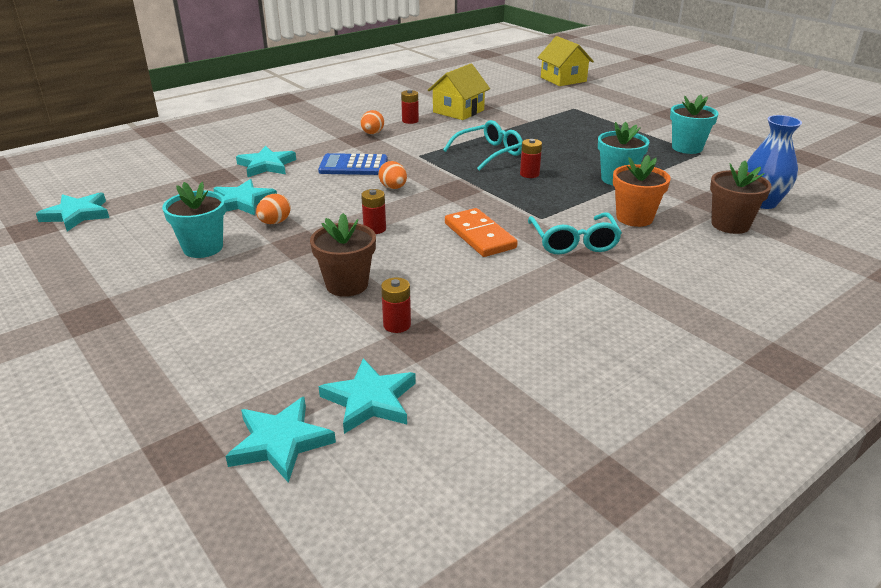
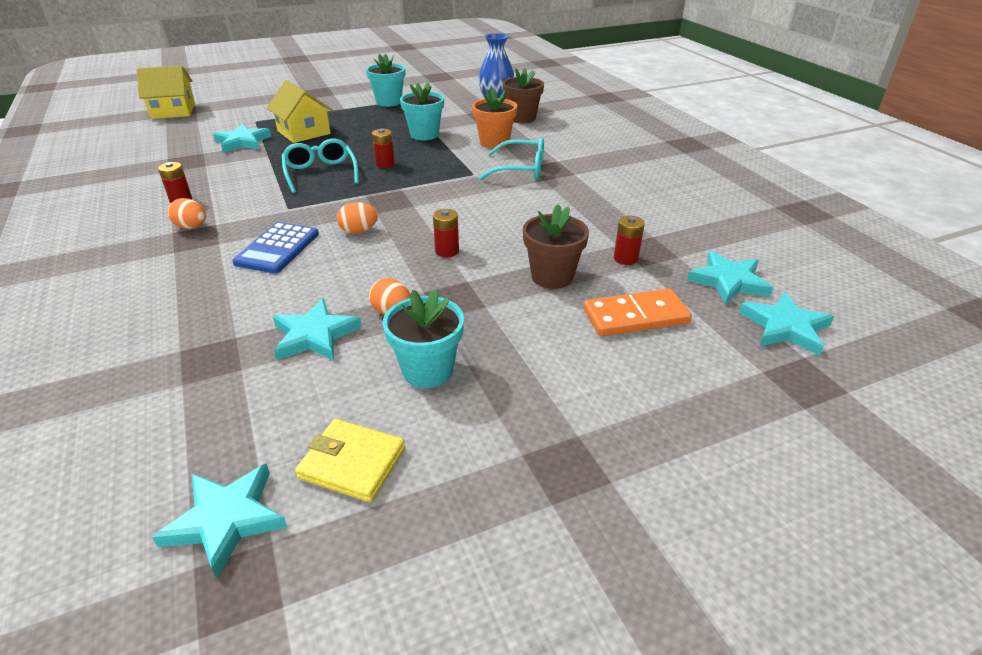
camera: 75 degrees left, 5 degrees up
turquoise star [236,146,296,177] -> turquoise star moved to [213,124,271,153]
yellow house [428,64,490,120] -> yellow house moved to [267,80,333,143]
orange domino [445,208,518,257] -> orange domino moved to [583,289,692,336]
none -> yellow wallet [295,419,405,502]

